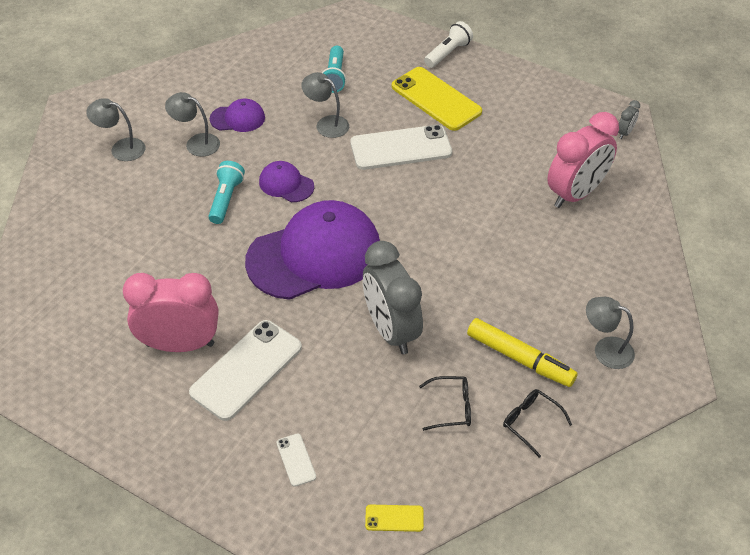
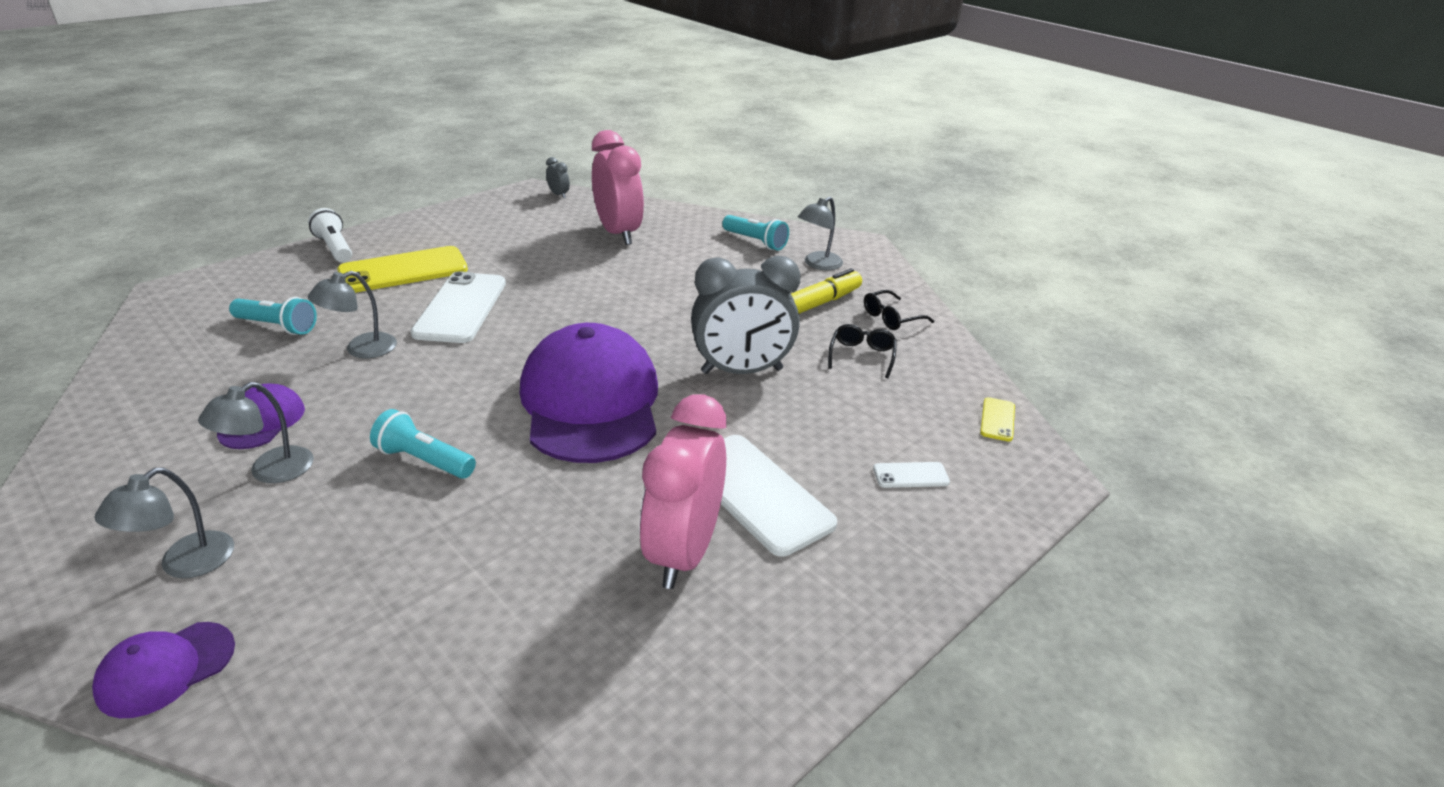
camera: 75 degrees left, 15 degrees down
purple cap [259,161,314,202] -> purple cap moved to [92,622,235,718]
none -> turquoise flashlight [722,215,789,251]

